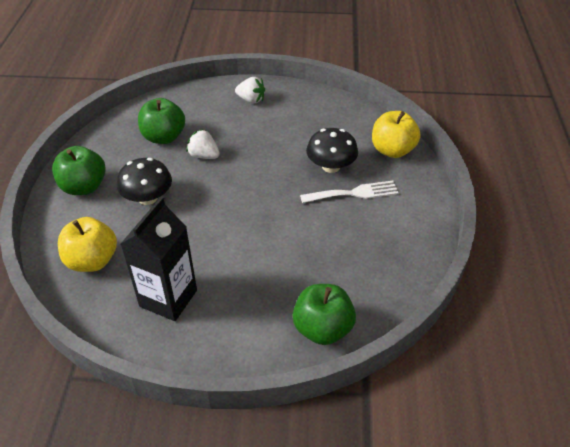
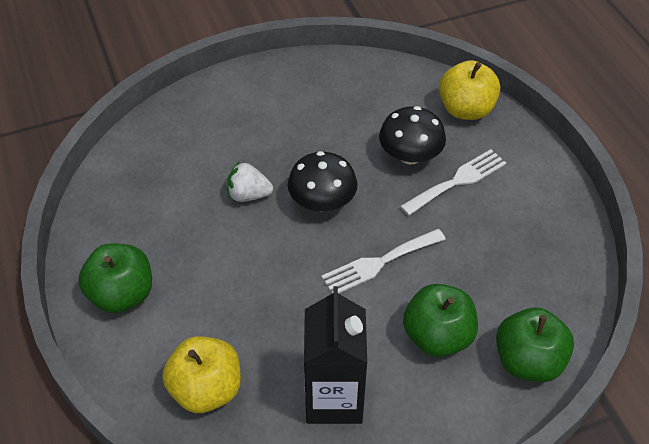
camera: 25 degrees left, 5 degrees up
black mushroom [117,158,172,205] -> black mushroom moved to [288,151,357,212]
green apple [138,98,185,144] -> green apple moved to [403,284,478,357]
white strawberry [235,77,265,104] -> none
none -> white fork [321,229,446,294]

